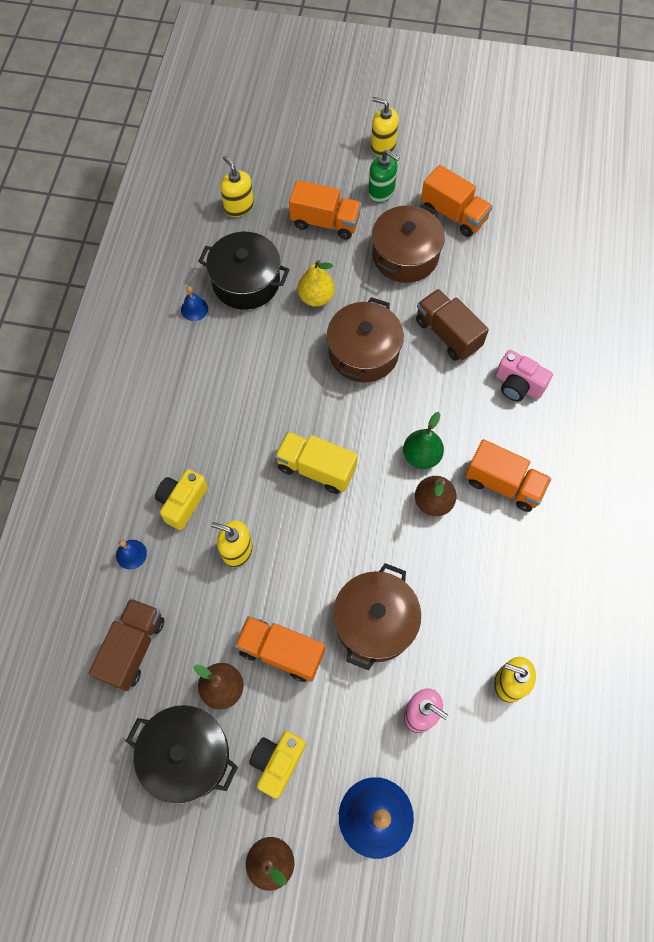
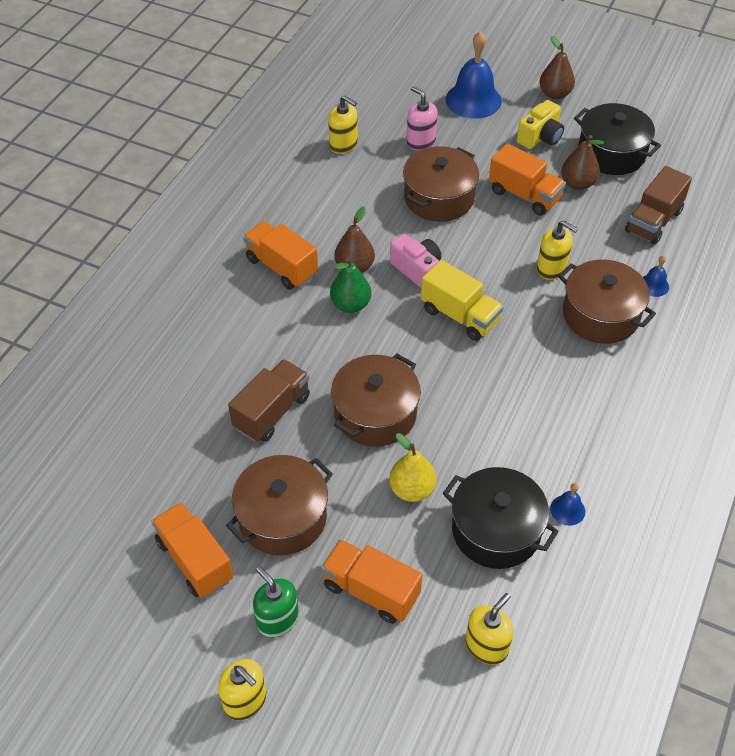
camera: 165 degrees left, 15 degrees down
yellow camera [155,469,208,530] -> brown pot [558,259,656,344]
yellow soap dispenser [220,156,254,217] -> yellow soap dispenser turned 120 degrees counterclockwise [465,593,514,665]
brown truck [416,289,489,360] -> brown truck turned 120 degrees counterclockwise [228,359,310,442]
pink camera [495,350,553,402] -> pink camera moved to [390,234,441,289]

